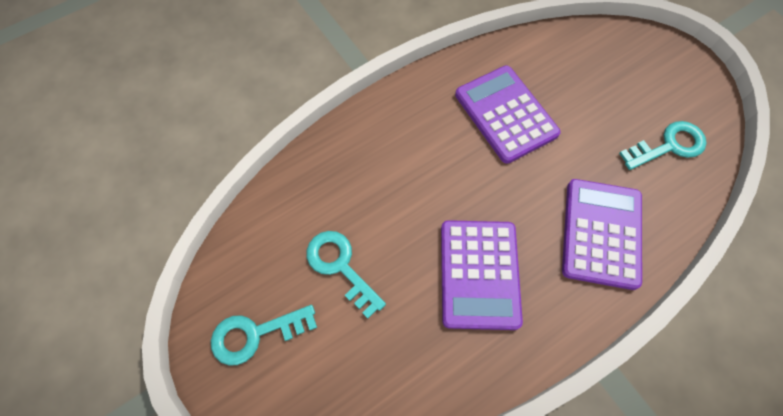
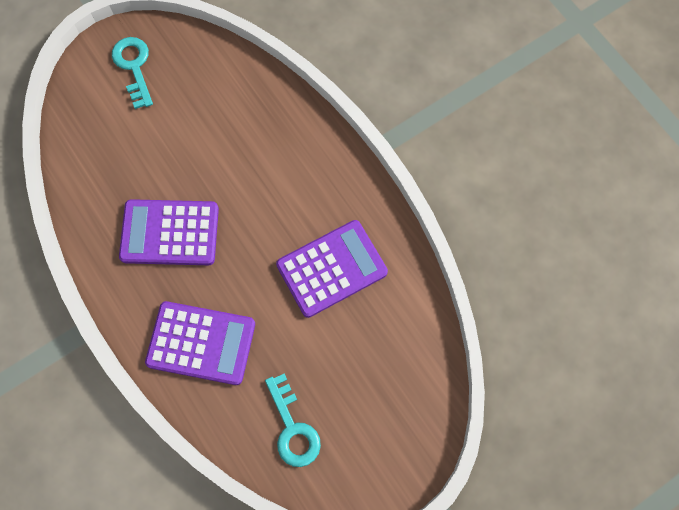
camera: 90 degrees right, 5 degrees up
turquoise key [306,231,386,319] -> none

